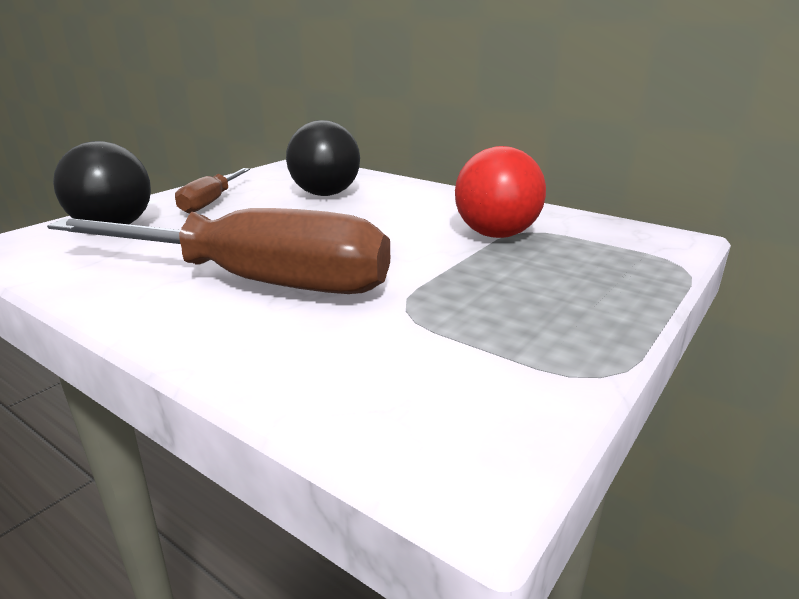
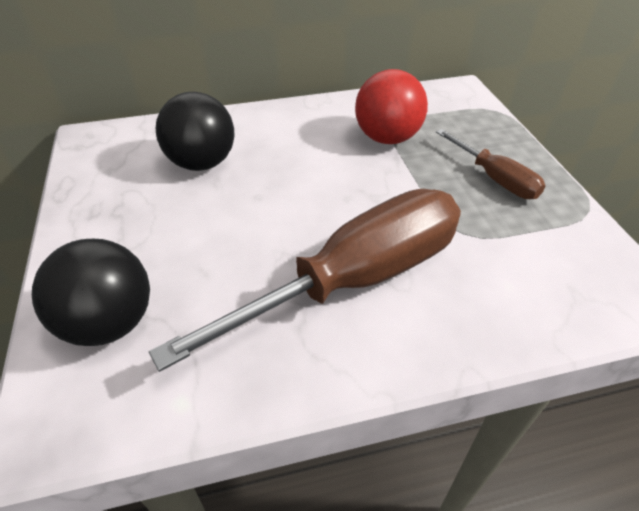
camera: 50 degrees left, 20 degrees up
brown screwdriver [175,168,250,214] -> brown screwdriver moved to [436,129,545,199]

